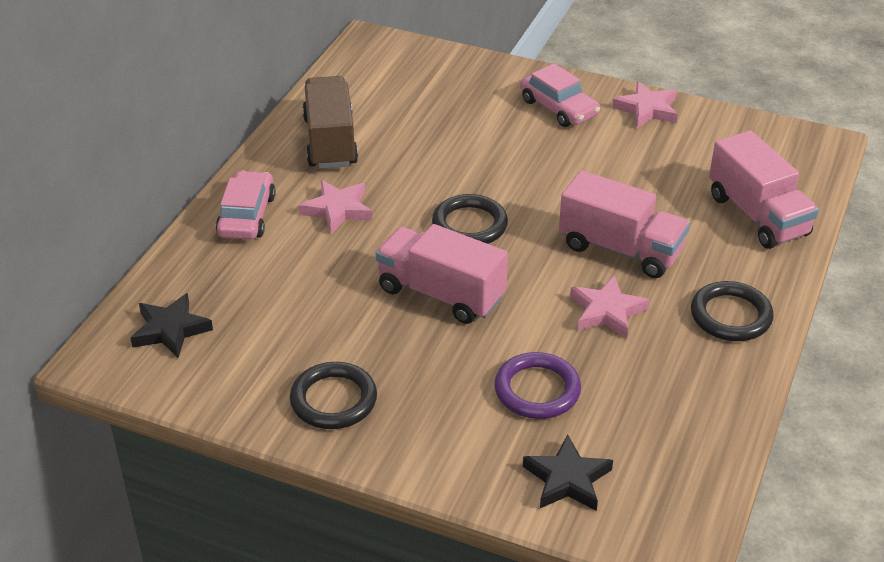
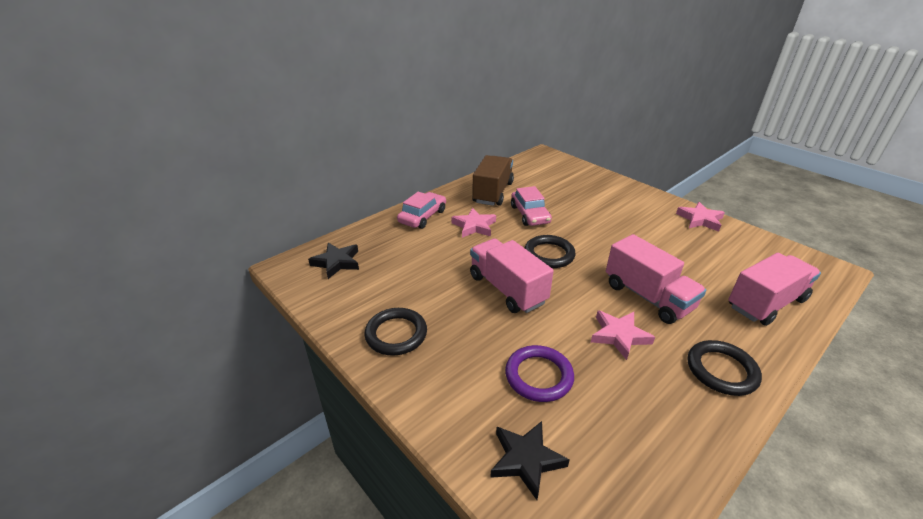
camera: 25 degrees right, 5 degrees down
pink car [520,63,600,127] -> pink car moved to [511,186,552,226]
pink truck [709,130,819,249] -> pink truck turned 120 degrees counterclockwise [728,253,821,326]

